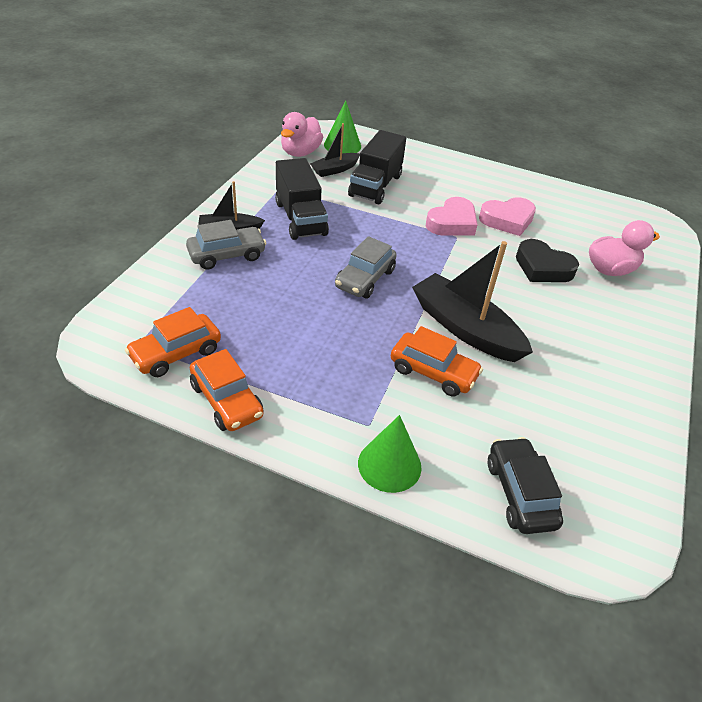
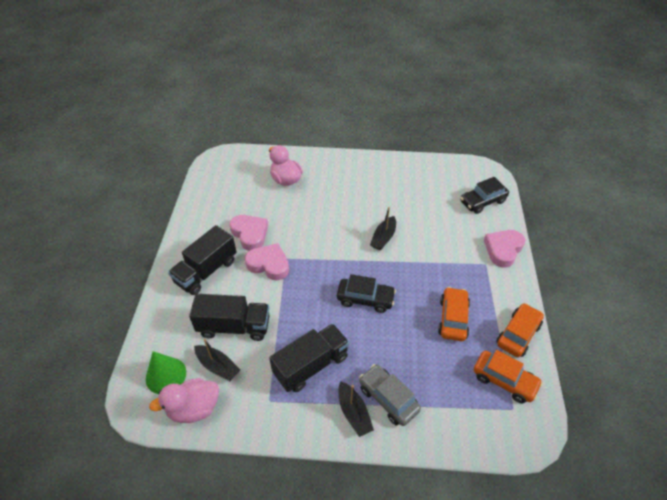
camera: 105 degrees left, 5 degrees up
pink duck [281,112,323,157] -> pink duck turned 150 degrees clockwise [149,378,219,423]
grey car [335,236,397,298] -> black car [337,274,396,313]
green cone [358,415,422,493] -> pink heart [484,230,526,267]
orange car [391,326,483,397] -> orange car moved to [438,287,470,341]
black boat [412,241,533,362] -> black boat [370,207,396,251], size x0.55
black heart [516,239,579,282] -> none
none -> black truck [168,225,237,295]

